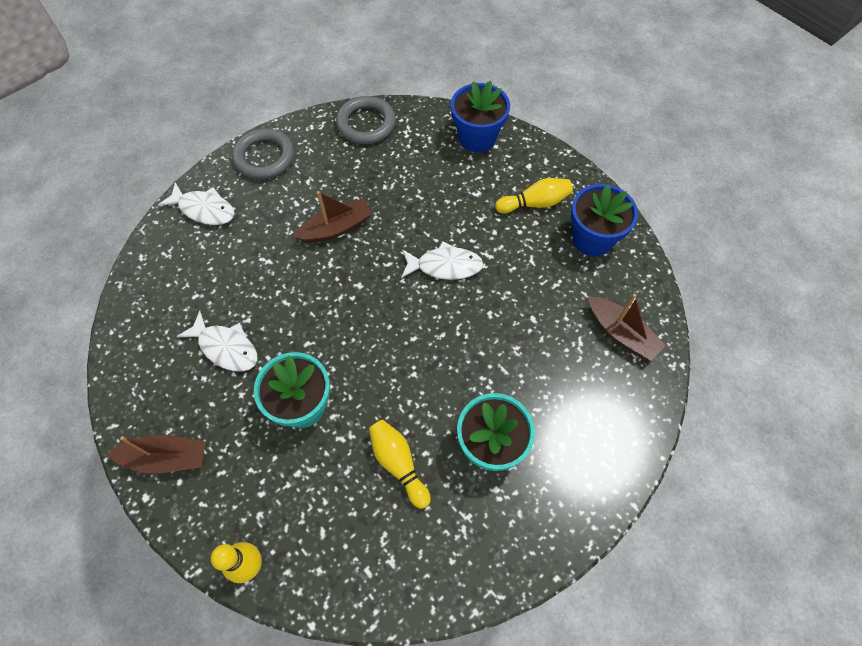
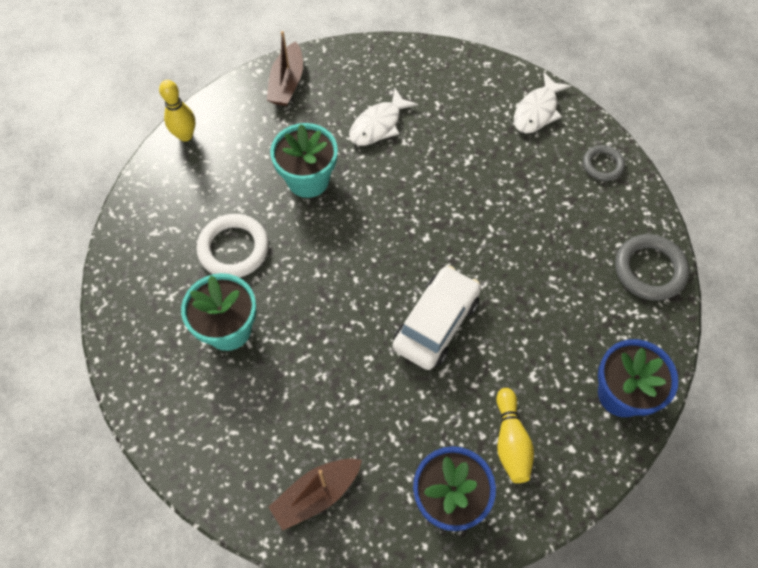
camera: 100 degrees right, 0 degrees up
grey ring [232,129,294,180] -> grey ring [583,145,625,181], size x0.61
brown boat [294,191,372,243] -> none
yellow bowling pin [369,420,431,509] -> white ring [196,214,269,278]
white fish [401,241,483,280] -> white car [392,266,481,370]

